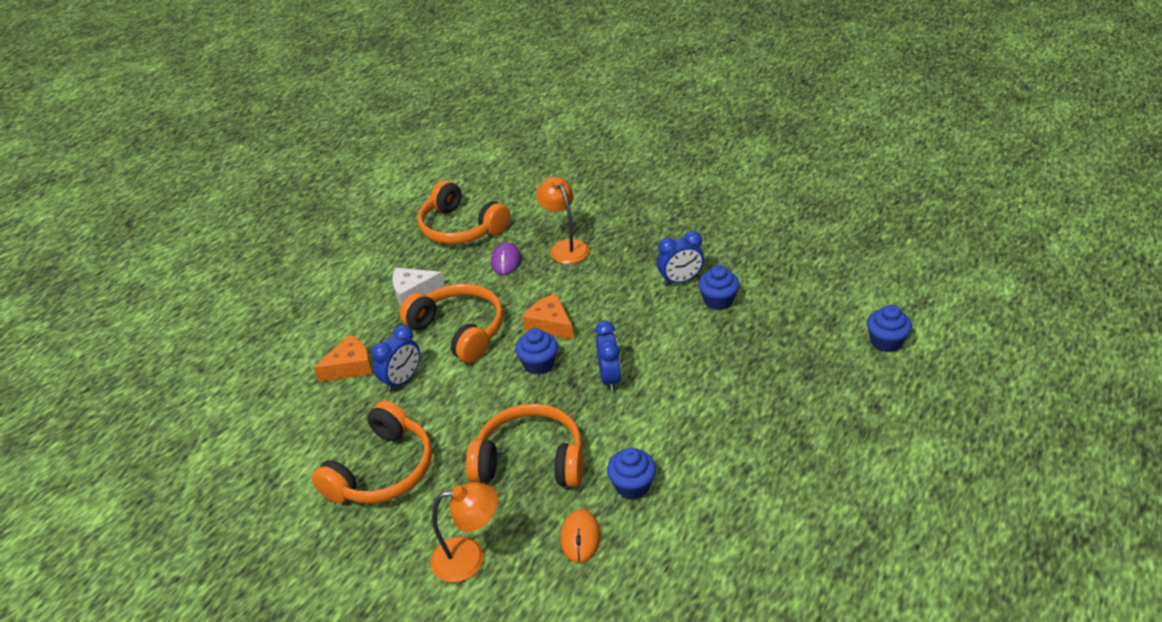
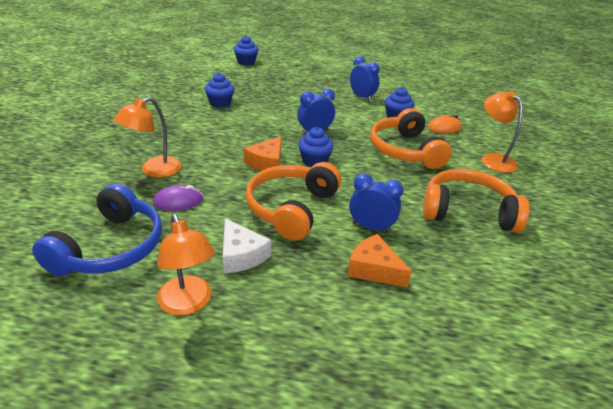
camera: 115 degrees left, 5 degrees down
orange headphones [417,180,510,244] -> blue headphones [32,183,162,276]
blue clock [657,231,704,286] -> blue clock moved to [350,56,380,102]
none -> orange lamp [157,214,215,315]

